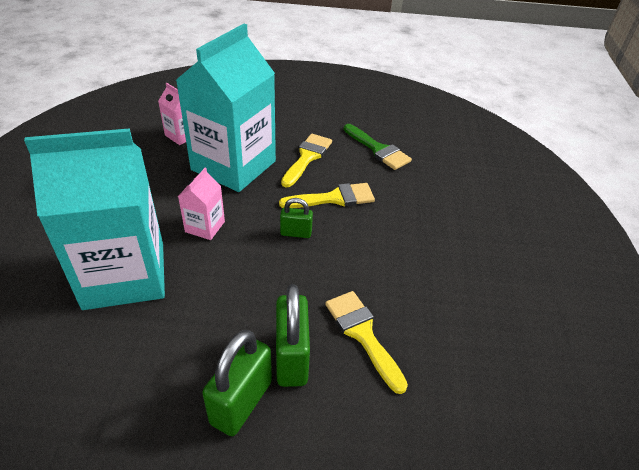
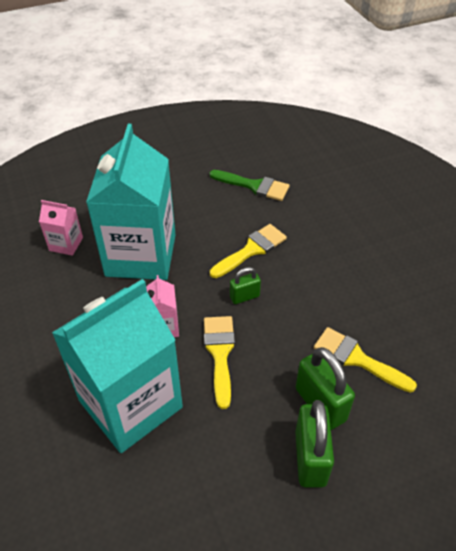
camera: 25 degrees left, 5 degrees up
yellow brush [281,134,332,187] -> yellow brush moved to [204,316,235,409]

